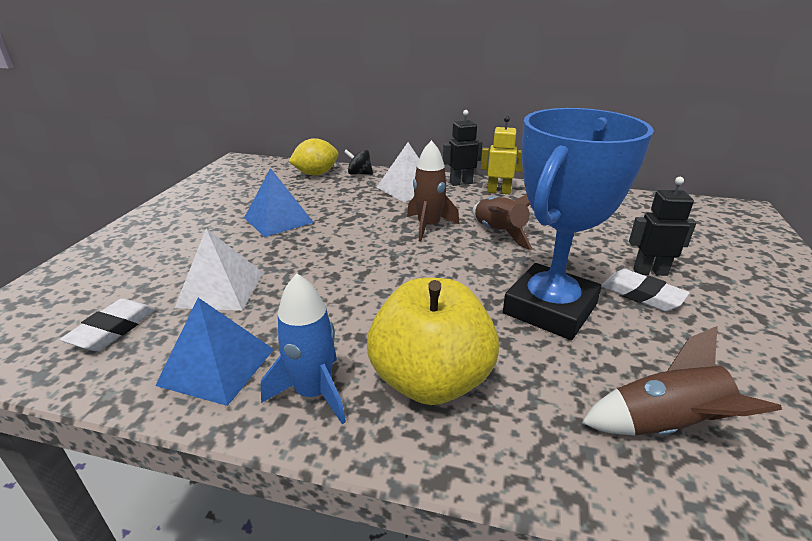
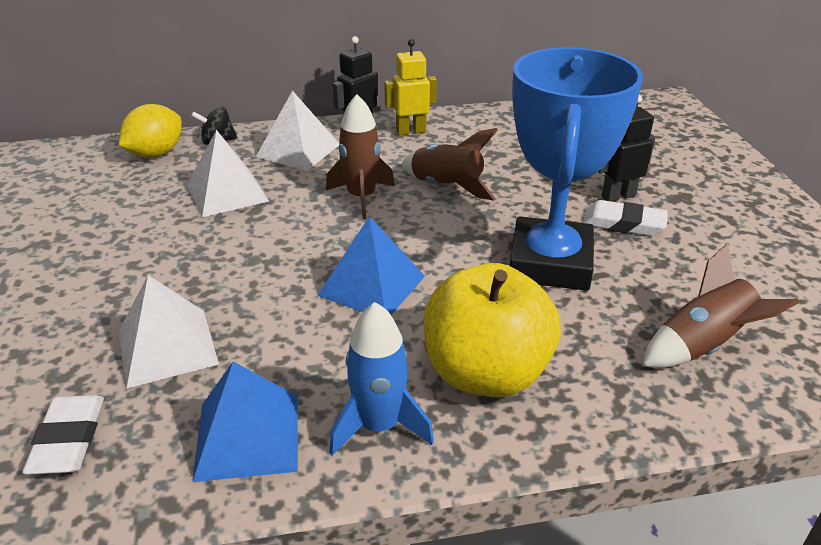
camera: 25 degrees left, 5 degrees up
blue pyramid [244,168,314,237] -> blue pyramid moved to [317,216,425,315]
none -> white pyramid [187,130,269,217]

